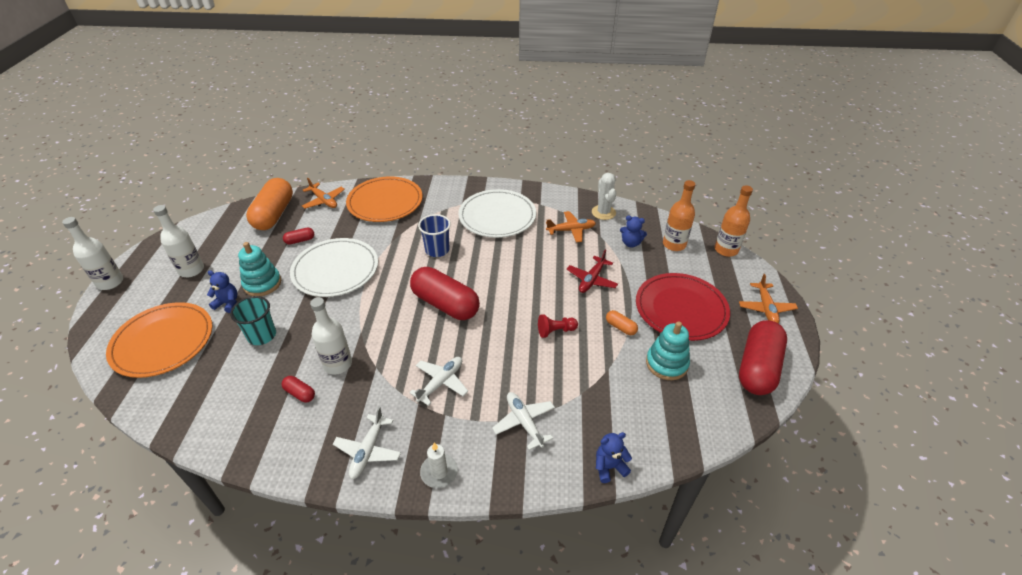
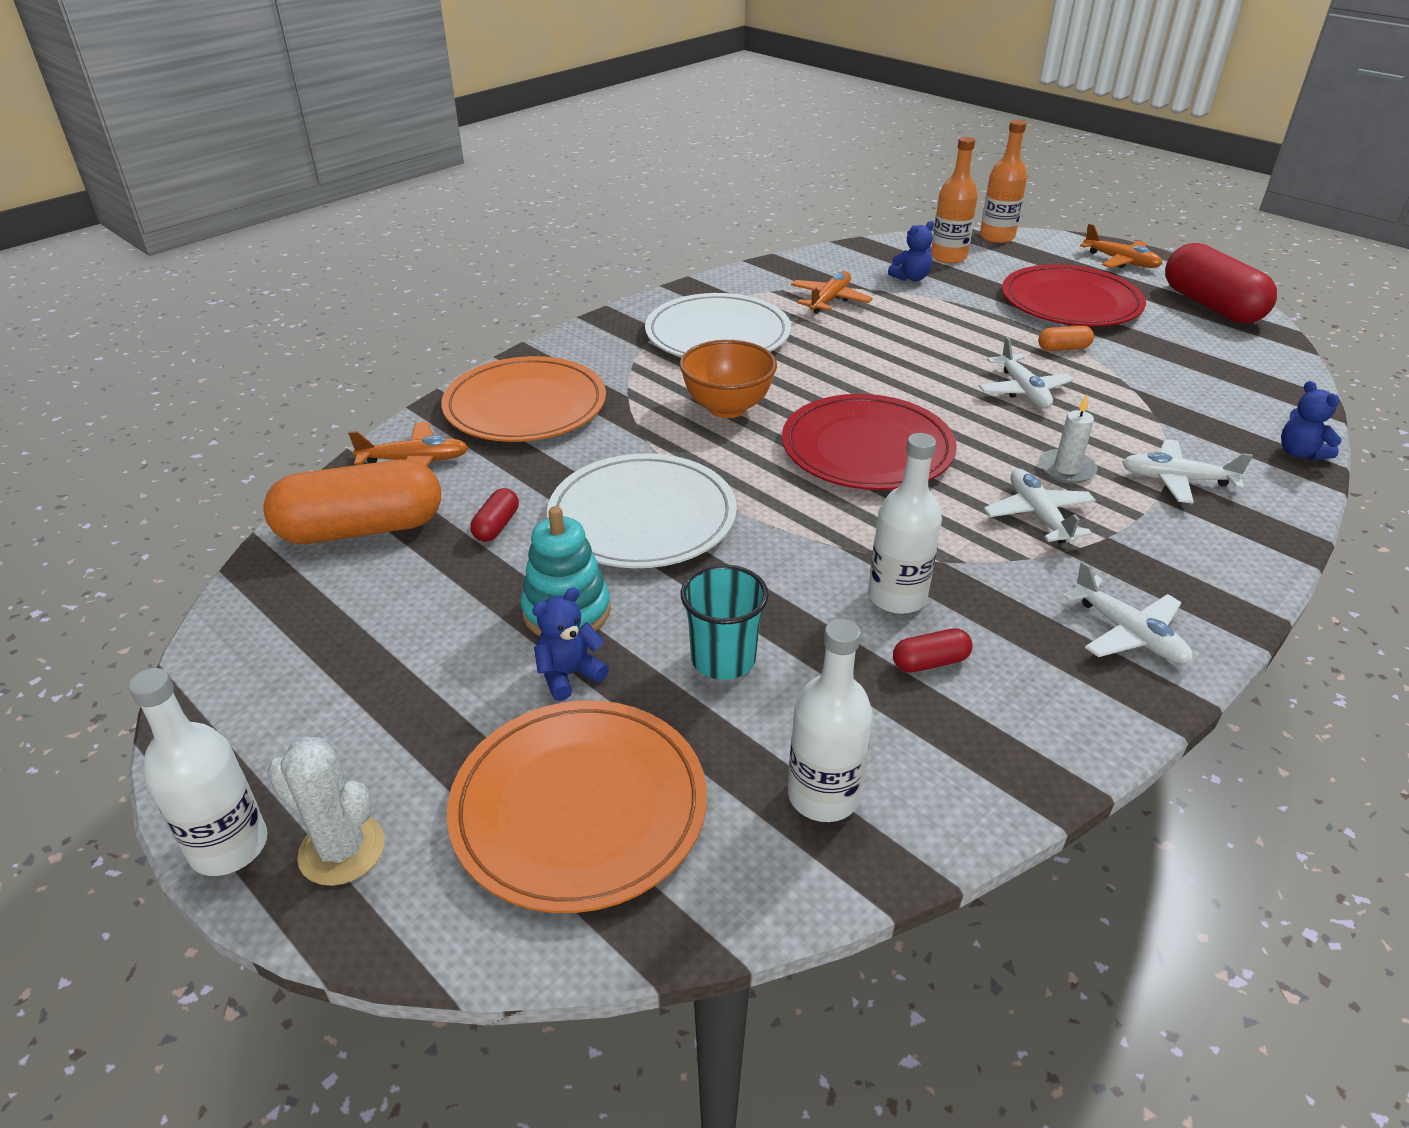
camera: 50 degrees left, 5 degrees down
white bottle [153,205,204,277] -> white bottle moved to [788,619,873,822]
orange capsule [246,178,293,230] -> orange capsule turned 60 degrees counterclockwise [263,459,441,544]
red capsule [410,267,480,320] -> red plate [782,394,957,490]
blue cup [418,214,451,257] -> orange bowl [679,340,777,418]
white candle [420,443,458,488] -> white candle moved to [1039,394,1098,484]
red pawn [538,314,578,338] -> white plane [979,337,1074,408]
red plane [567,250,618,293] -> none
white cactus [592,173,616,220] -> white cactus moved to [267,736,385,886]
blue teddy bear [596,432,632,483] -> blue teddy bear turned 45 degrees counterclockwise [1281,381,1342,460]
turquoise stacking toy [646,321,690,380] -> none

